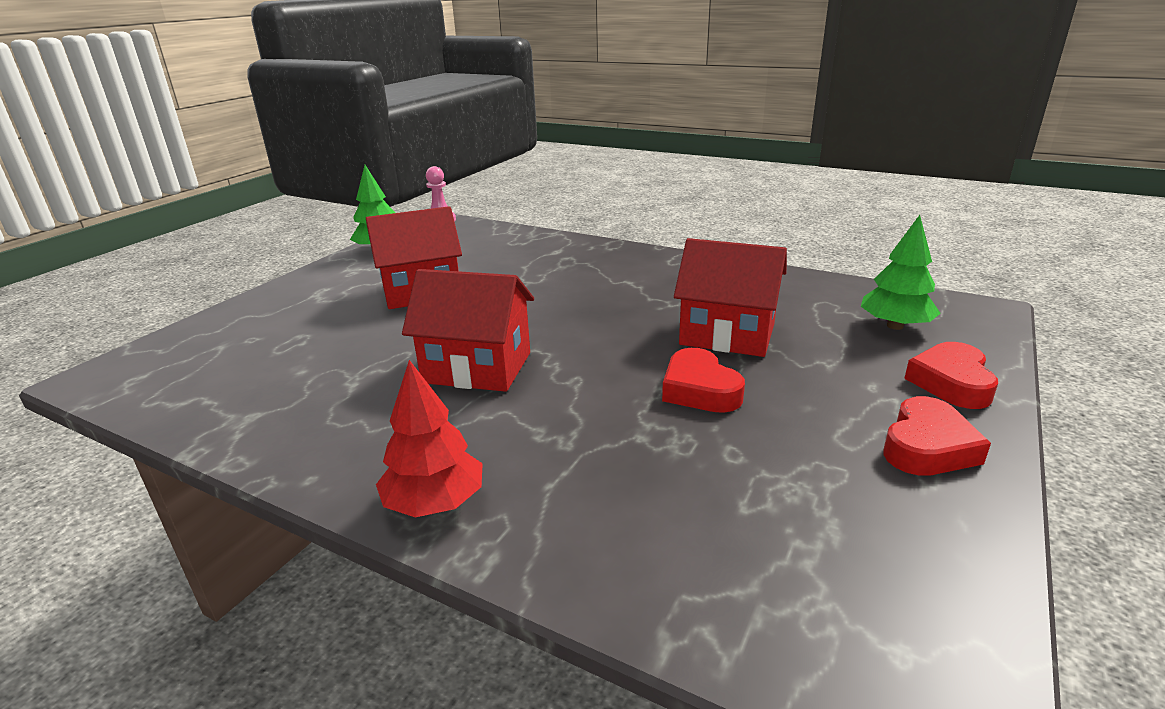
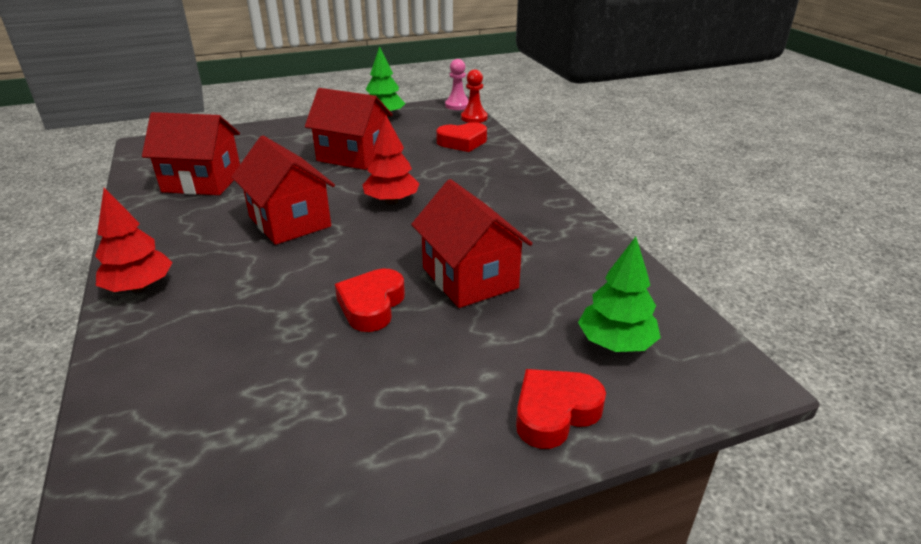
camera: 40 degrees right, 5 degrees up
red heart [883,396,991,476] -> red heart moved to [436,122,487,152]
none -> red house [142,112,240,195]
none -> red tree [363,115,420,204]
none -> red pawn [461,69,488,123]

